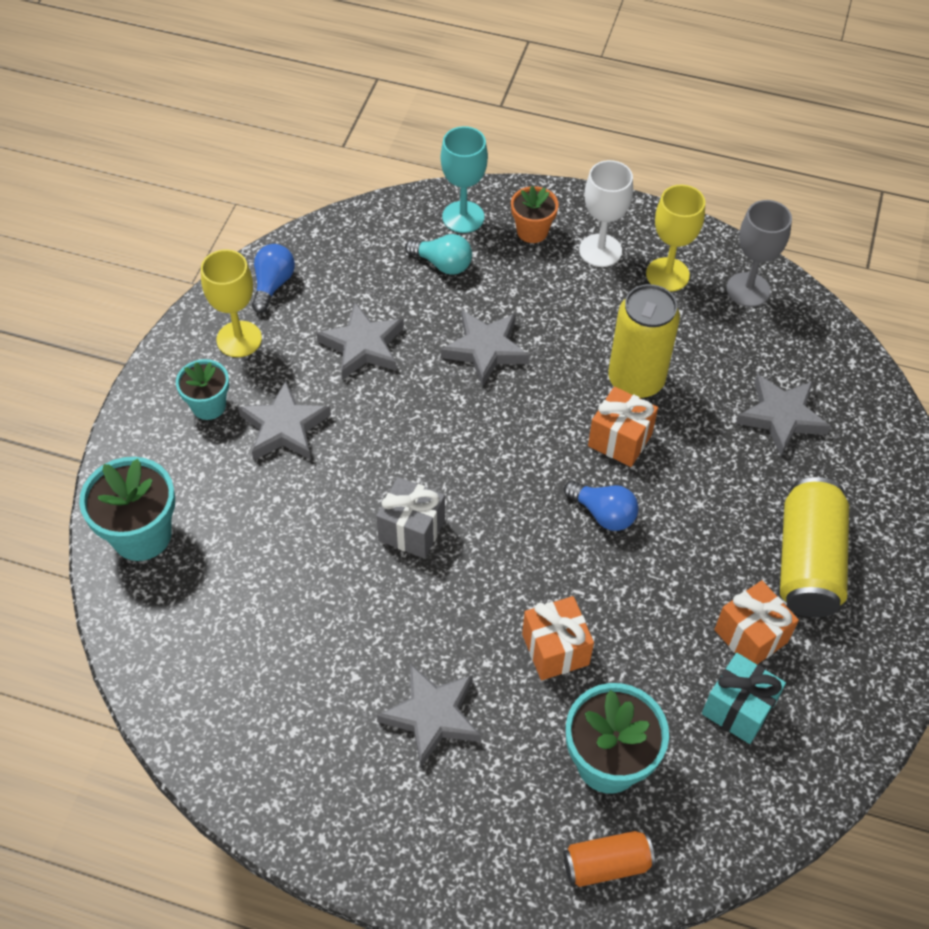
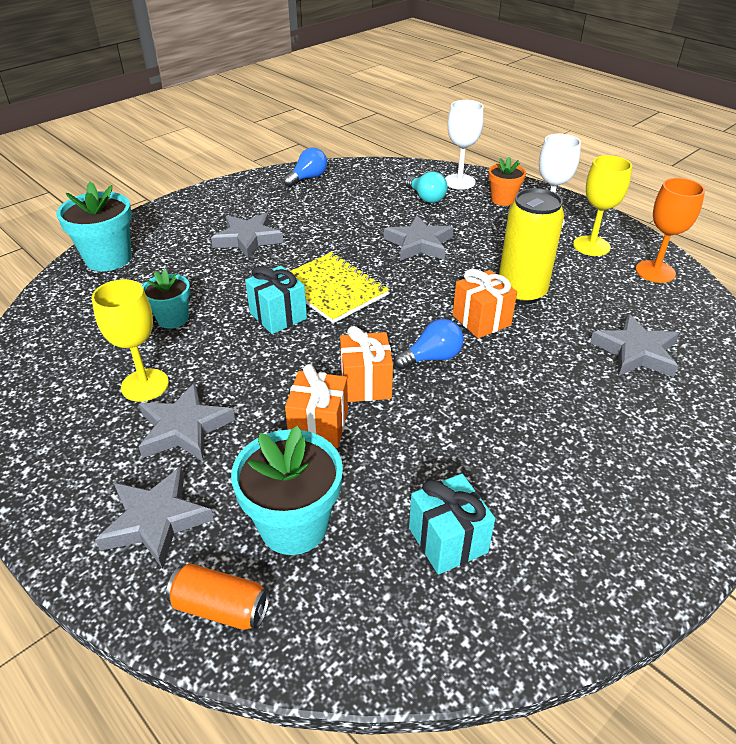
camera: 30 degrees right, 15 degrees down
turquoise flower pot [176,359,229,420] -> turquoise flower pot moved to [142,269,190,329]
yellow goblet [201,249,262,357] -> yellow goblet moved to [92,279,169,402]
grey star [316,303,404,380] -> grey star moved to [95,467,214,569]
grey gift [376,477,445,559] -> turquoise gift [245,266,307,334]
turquoise goblet [441,126,488,233] -> white goblet [445,100,484,190]
blue light bulb [564,481,639,531] -> blue light bulb turned 90 degrees counterclockwise [394,319,464,370]
orange gift [714,580,799,664] -> orange gift moved to [340,326,393,402]
grey goblet [726,200,792,307] -> orange goblet [636,178,705,283]
yellow can [780,477,849,617] -> none
none -> yellow notebook [289,252,390,323]

